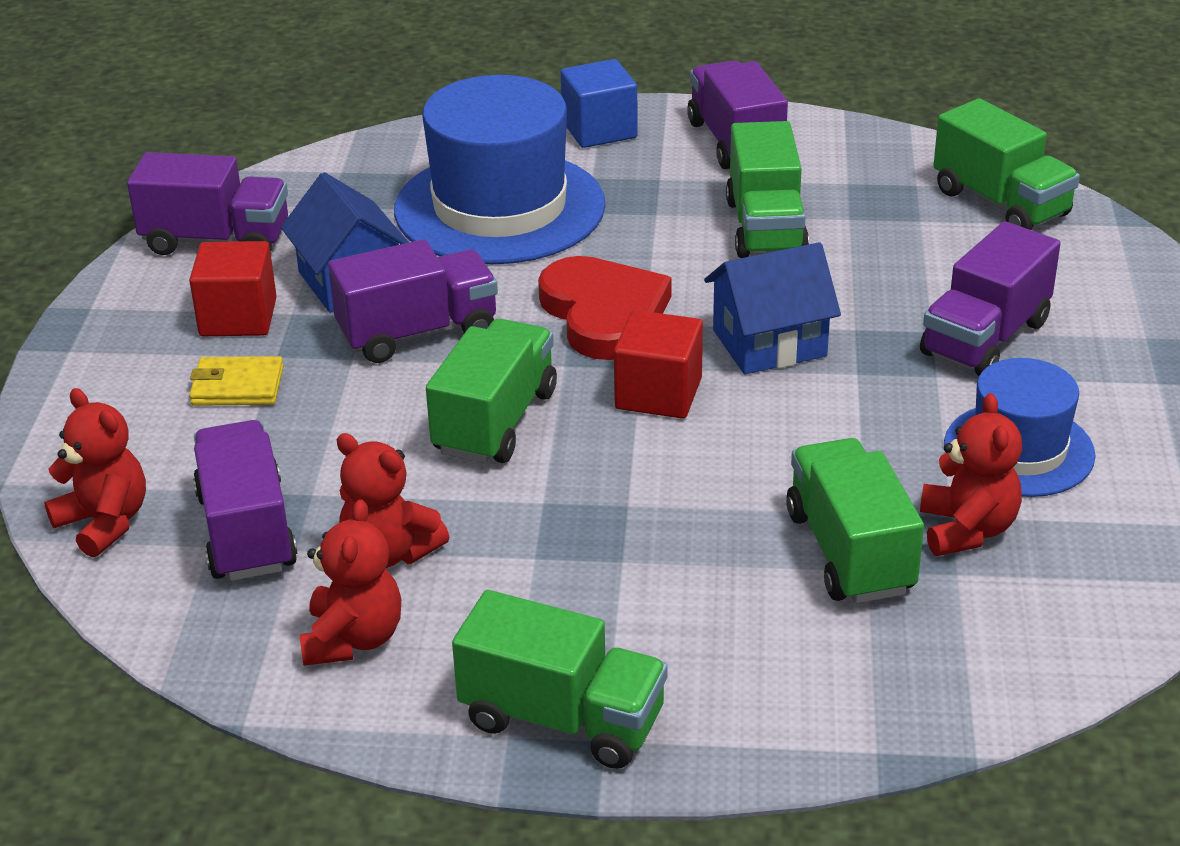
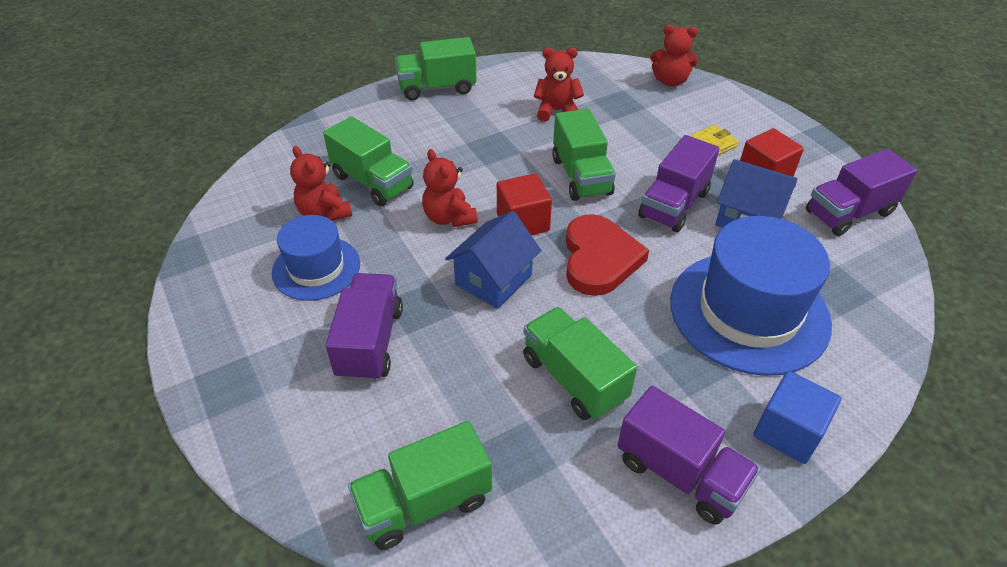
camera: 145 degrees right, 10 degrees up
purple truck [193,420,297,581] -> none
red teddy bear [300,499,401,666] -> red teddy bear moved to [422,149,478,227]
red heart [538,256,672,360] -> red heart turned 120 degrees counterclockwise [566,214,649,296]
green truck [933,98,1080,230] -> green truck turned 45 degrees counterclockwise [348,421,492,550]

